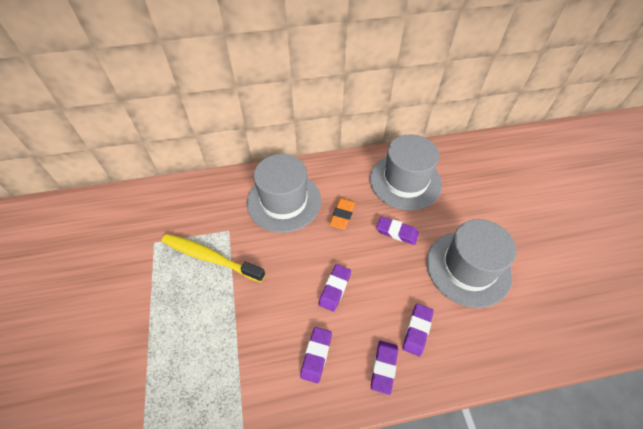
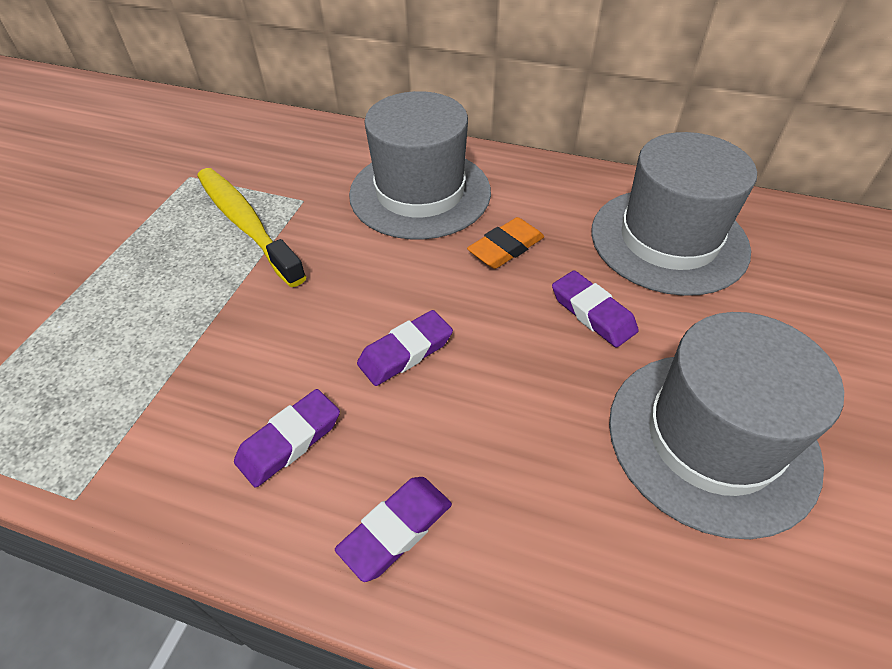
camera: 30 degrees right, 5 degrees down
purple eraser [403,304,434,356] -> none

